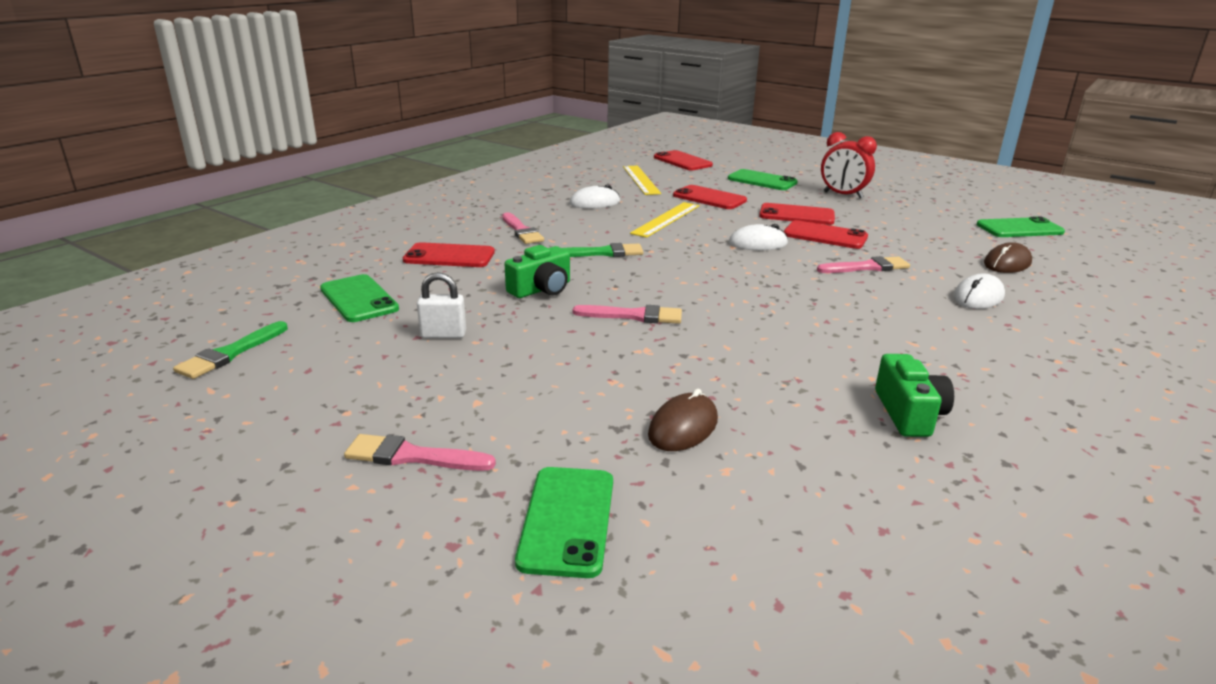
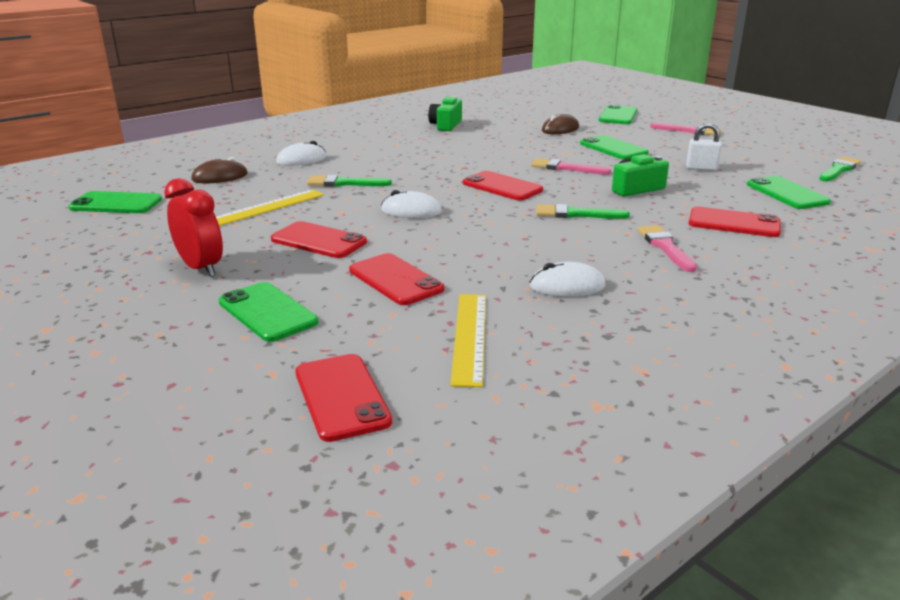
camera: 165 degrees left, 0 degrees up
yellow ruler [630,202,699,238] -> yellow ruler moved to [216,189,324,226]
red phone [784,220,868,249] -> red phone moved to [463,171,543,201]
pink brush [817,256,910,273] -> green brush [307,175,392,187]
none -> green phone [580,135,649,160]

